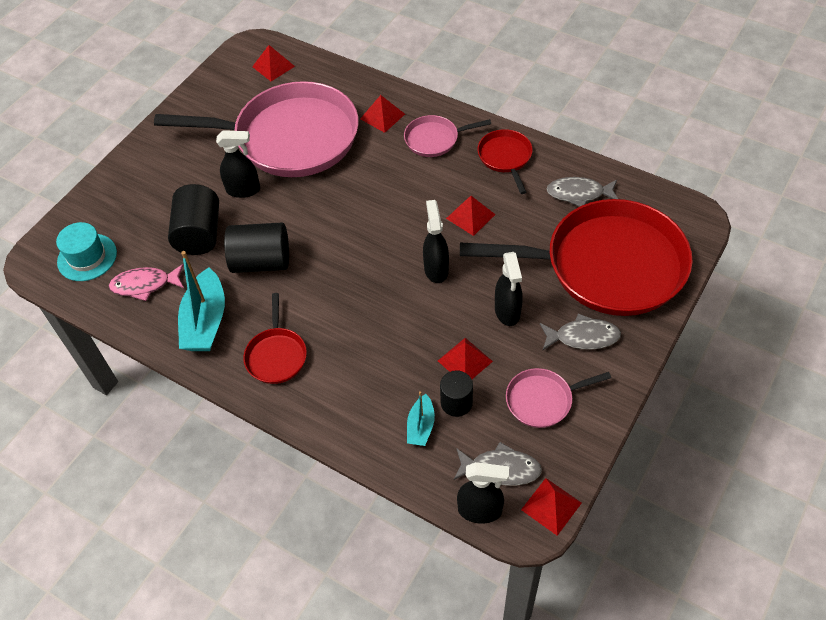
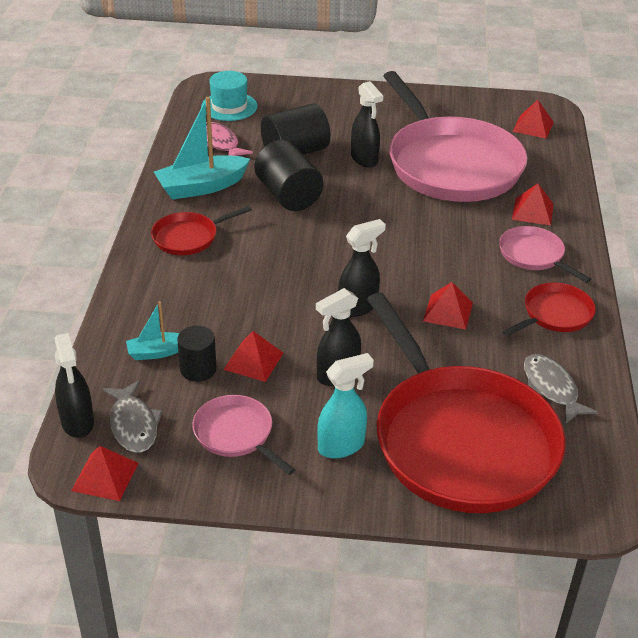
camera: 60 degrees right, 15 degrees down
grey fish [540,313,621,350] -> turquoise spray bottle [317,353,374,459]

